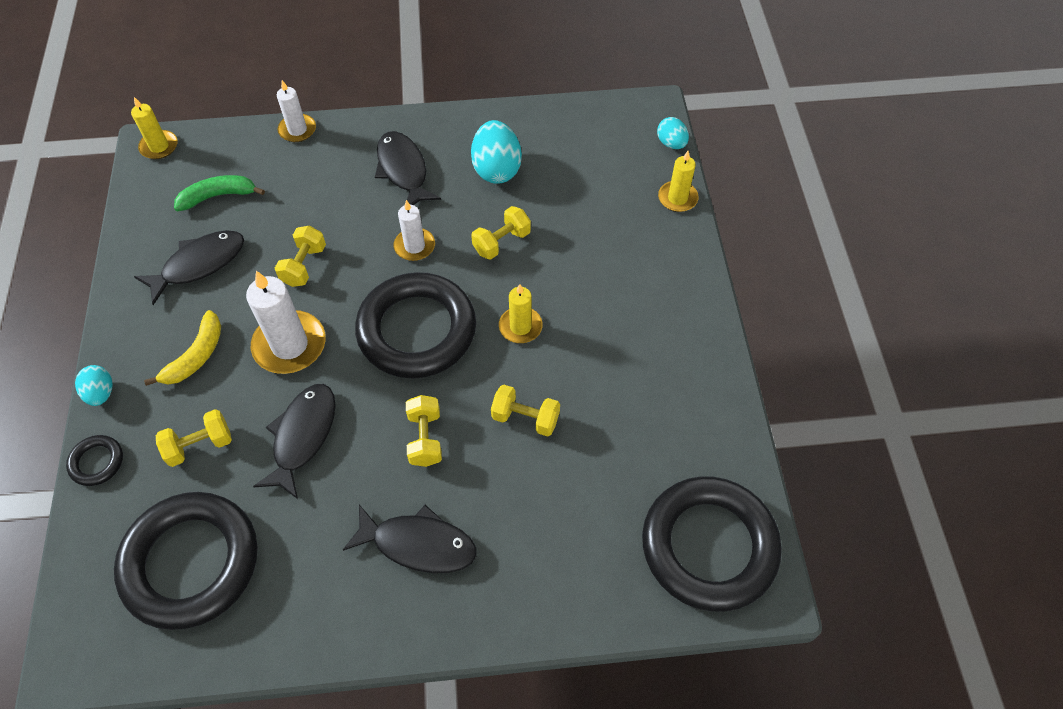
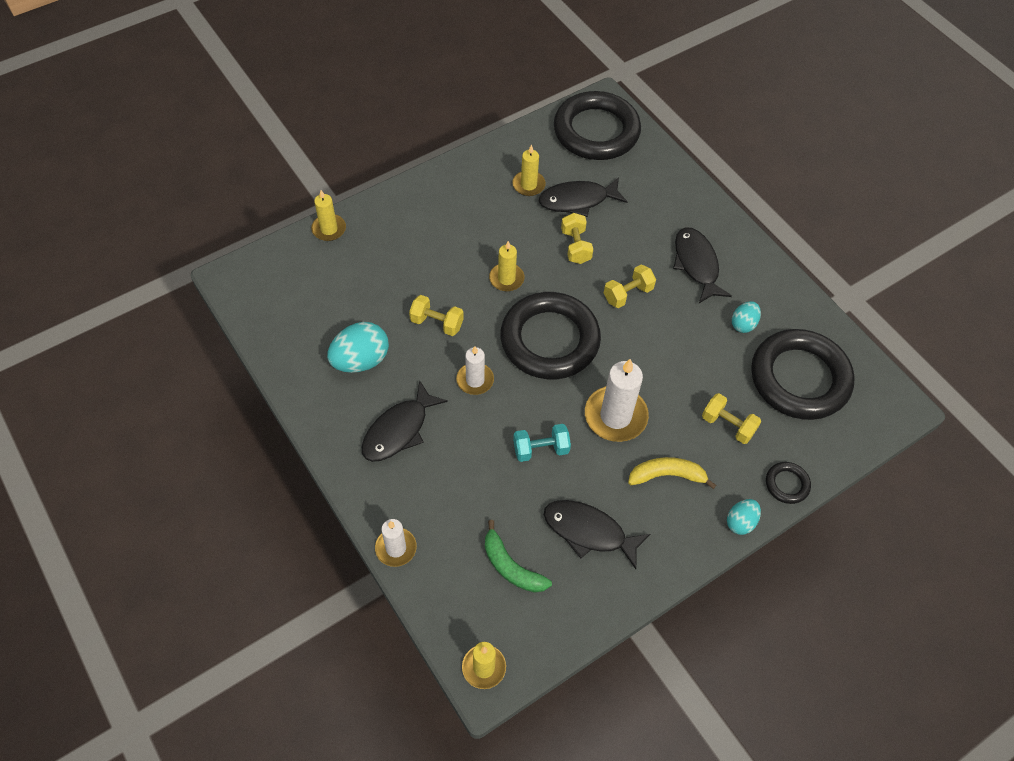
camera: 120 degrees left, 0 degrees up
black fish [253,384,336,499] -> black fish moved to [539,177,627,217]
yellow dumbbell [275,225,326,287] -> turquoise dumbbell [513,424,571,462]
turquoise egg [657,117,689,149] -> turquoise egg moved to [732,301,761,333]
none -> yellow candle [512,144,546,196]

